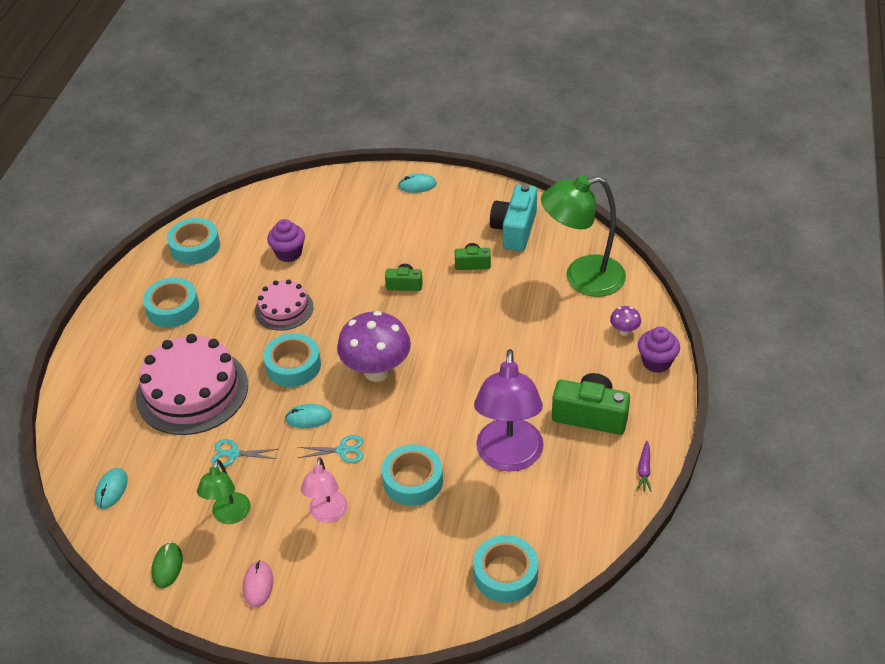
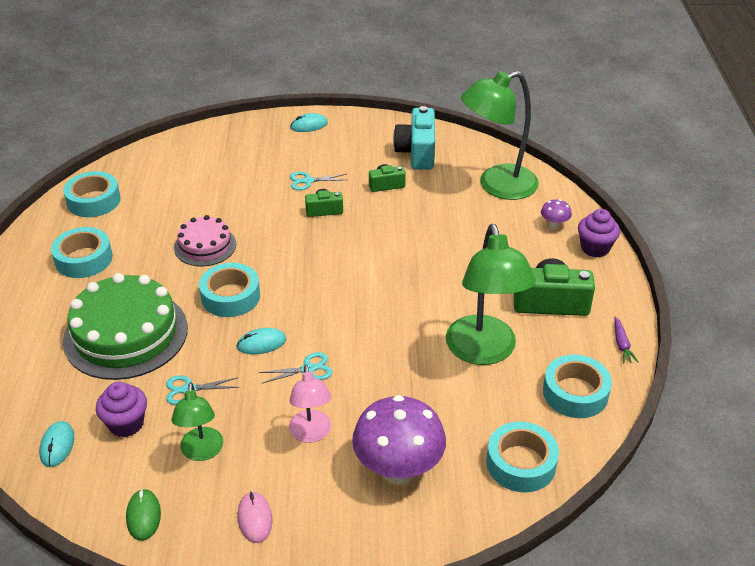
camera: 15 degrees left, 5 degrees down
pink cake [136,334,248,435] -> green cake [63,273,188,380]
purple cupcake [267,219,305,262] -> purple cupcake moved to [96,382,147,437]
purple mushroom [337,311,411,382] -> purple mushroom moved to [352,395,446,485]
turquoise tape [382,444,443,506] -> turquoise tape moved to [543,354,612,418]
purple lamp [474,349,543,472] -> green lamp [446,224,536,365]
none -> turquoise scissors [290,172,346,190]

